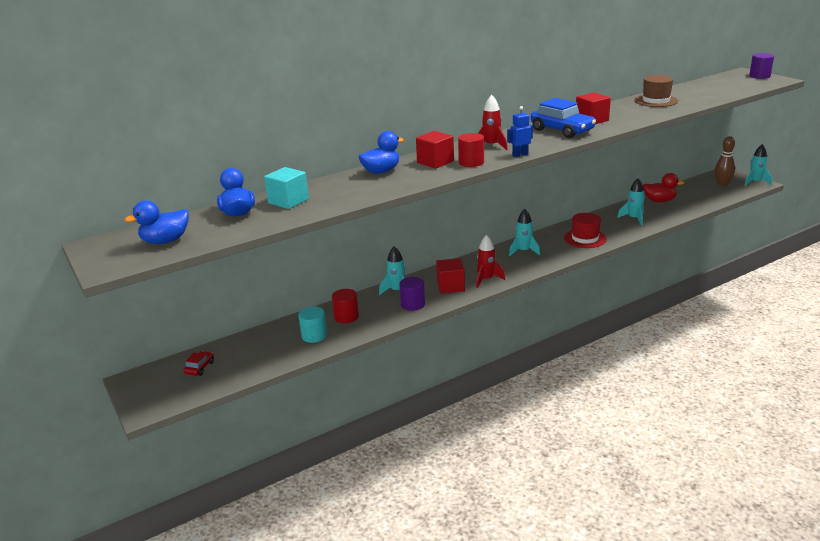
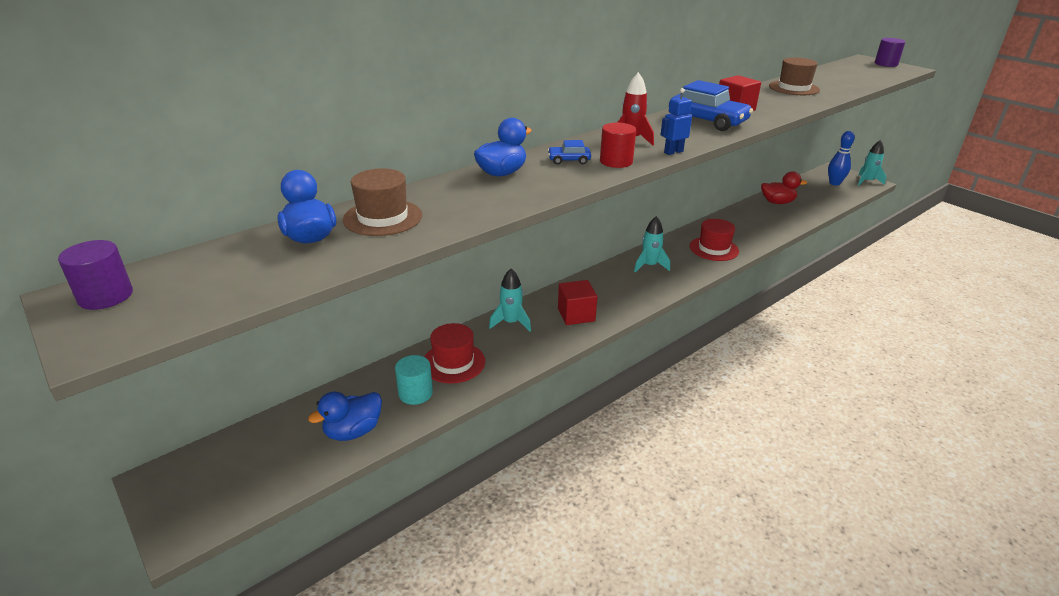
camera: 10 degrees left, 5 degrees up
blue duck [124,200,189,244] -> blue duck moved to [308,392,382,441]
red car [184,351,214,376] -> none
turquoise cube [264,167,309,209] -> brown hat [343,168,422,236]
red cylinder [332,289,359,323] -> red hat [424,323,485,383]
purple cylinder [400,277,425,311] -> purple cylinder moved to [58,240,133,310]
red cube [416,131,454,169] -> blue car [548,140,591,164]
red rocket [476,235,505,288] -> none
turquoise rocket [617,178,645,226] -> none
brown bowling pin [715,136,735,186] -> blue bowling pin [828,131,855,186]

